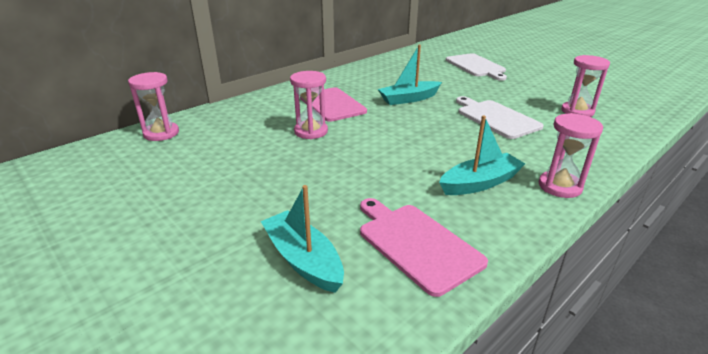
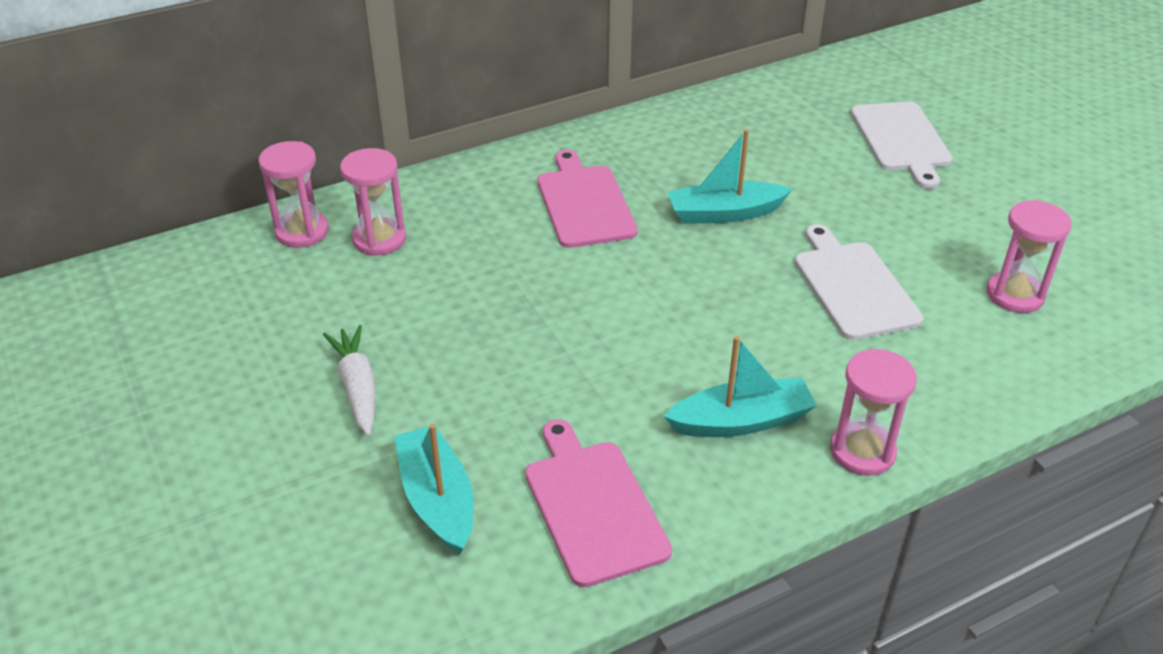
camera: 15 degrees right, 10 degrees up
pink hourglass [290,71,328,139] -> pink hourglass moved to [340,148,406,256]
none -> white carrot [323,325,375,436]

